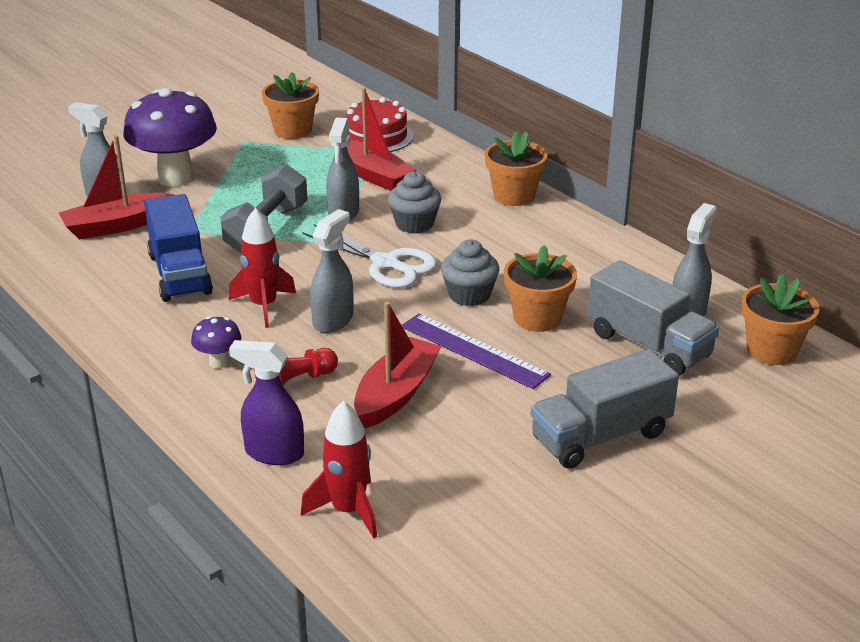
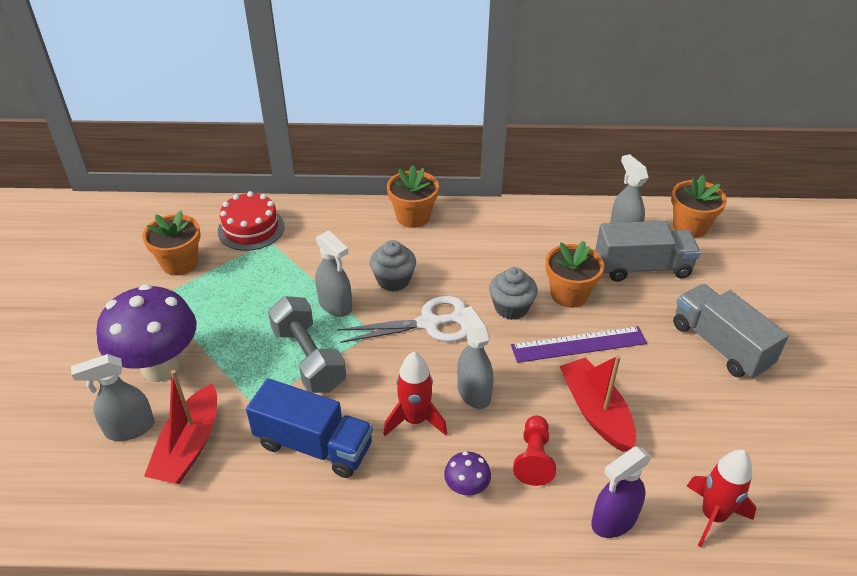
camera: 50 degrees left, 10 degrees up
red boat [347,88,416,191] -> none
grey truck [531,349,679,469] -> grey truck turned 135 degrees clockwise [673,284,789,379]

